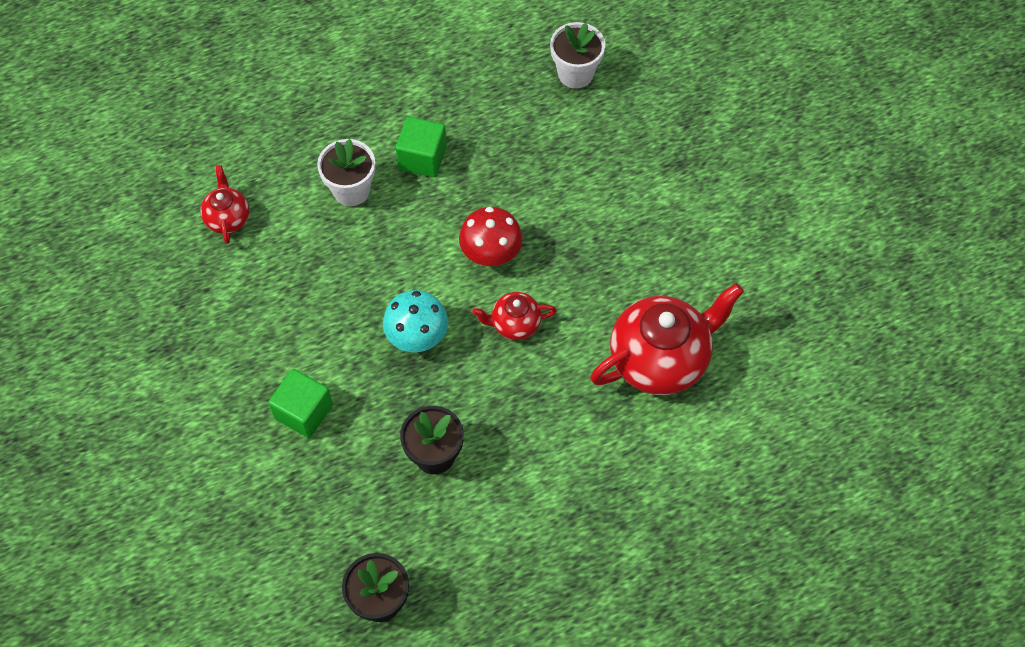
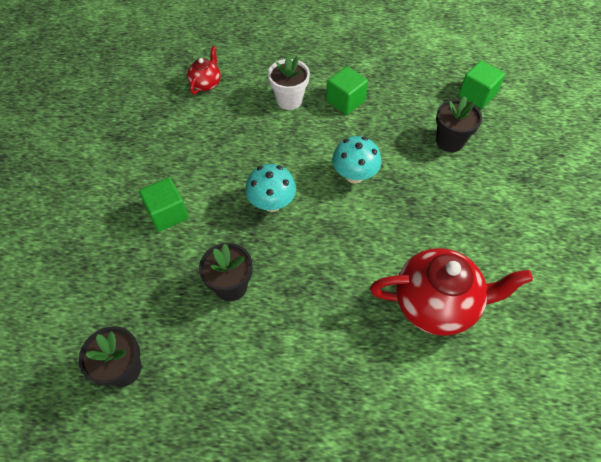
camera: 30 degrees right, 5 degrees down
red mushroom [459,207,523,266] -> turquoise mushroom [332,136,381,183]
red teapot [472,292,557,340] -> none
white flower pot [550,22,605,88] -> green cube [459,60,505,109]
none -> black flower pot [436,96,482,152]

